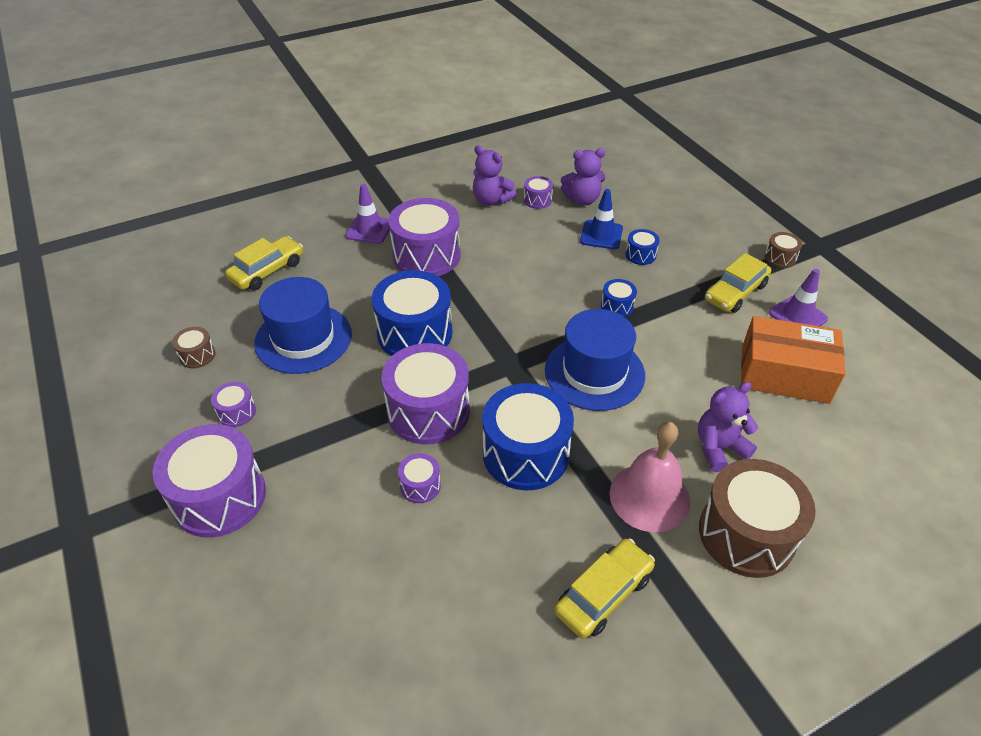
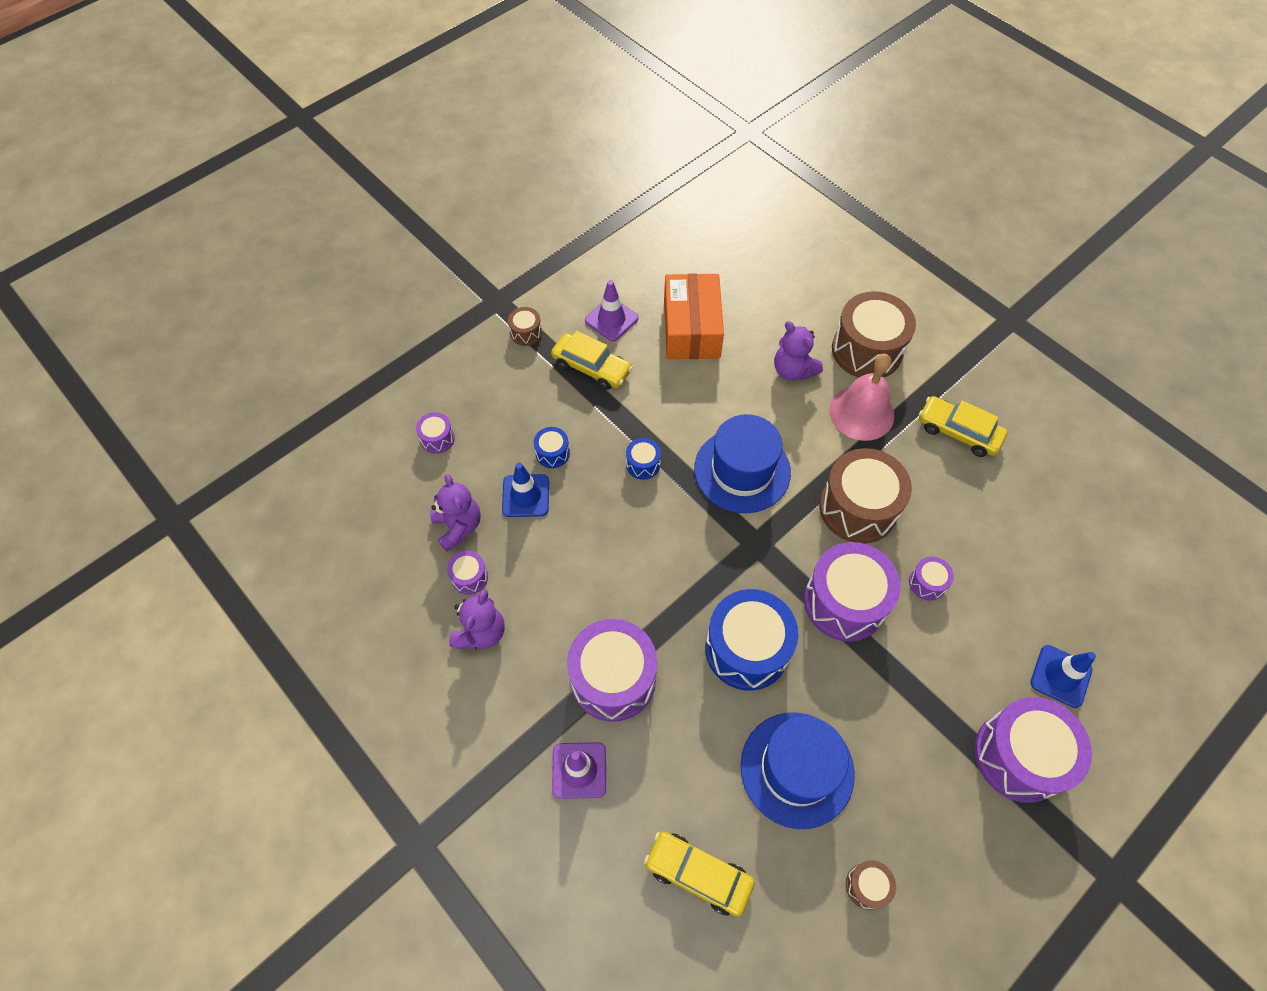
camera: 105 degrees left, 15 degrees up
purple drum [211,382,256,427] -> purple drum moved to [416,412,455,454]
blue drum [482,383,574,491] -> brown drum [819,448,912,544]
none -> blue traffic cone [1030,645,1096,708]

